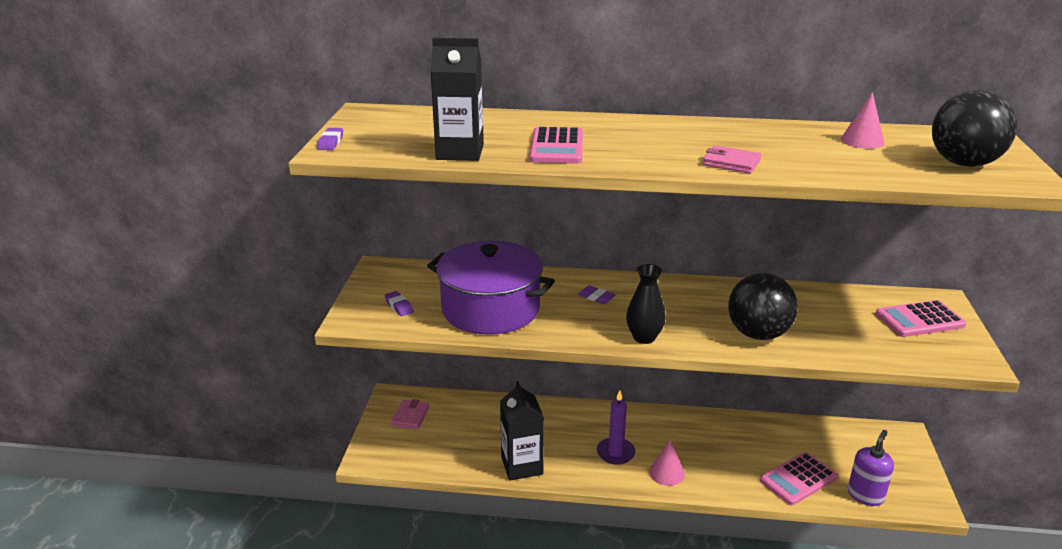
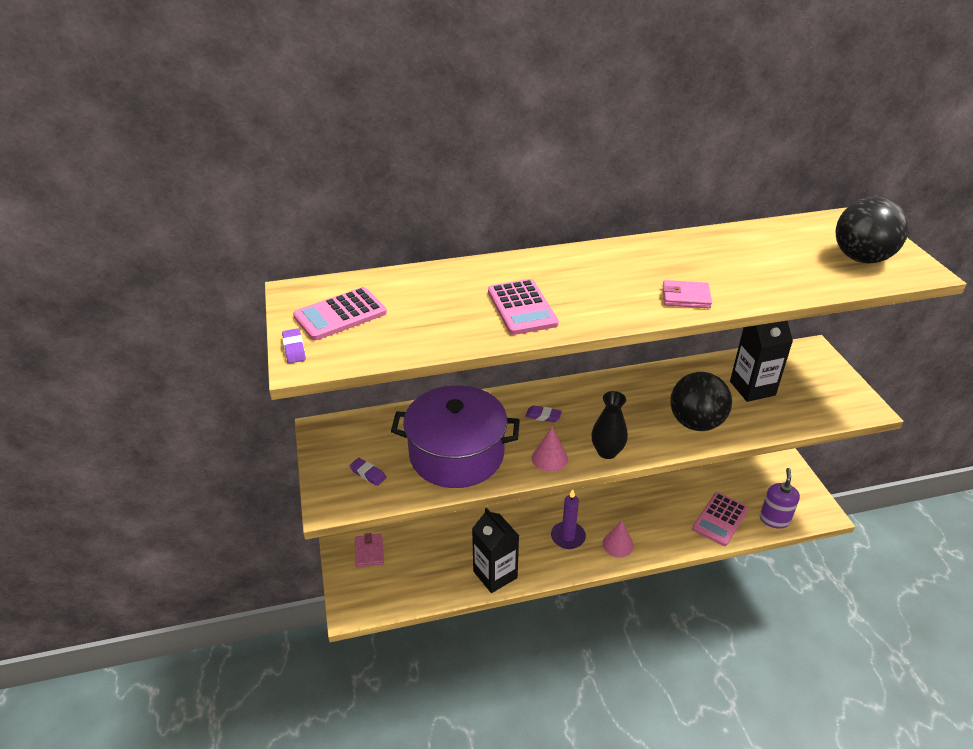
camera: 20 degrees left, 10 degrees up
black carton [430,38,484,161] -> black carton moved to [730,321,793,402]
pink cone [841,92,885,149] -> pink cone moved to [532,427,568,472]
pink calculator [875,300,966,337] -> pink calculator moved to [293,287,387,340]

